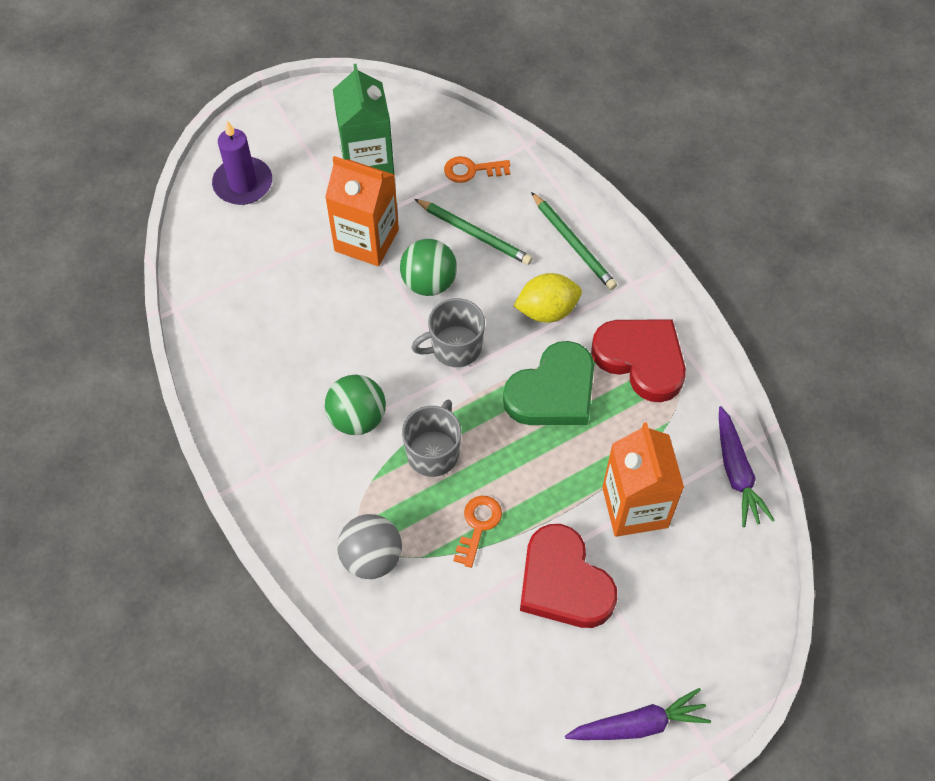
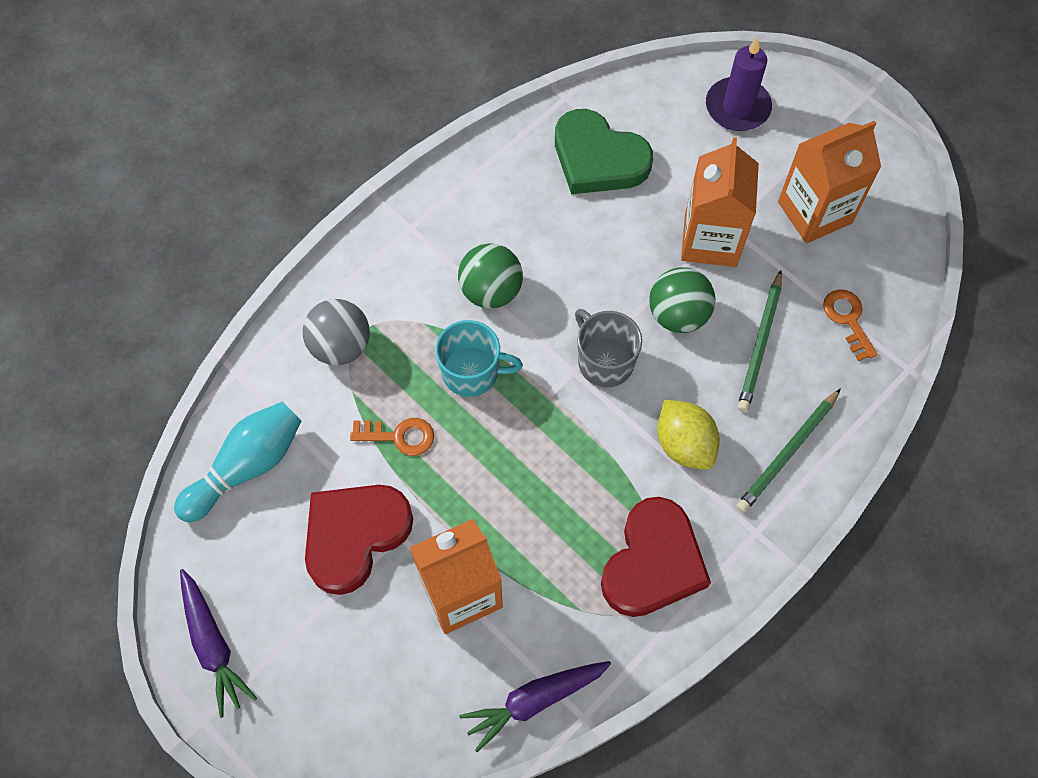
camera: 75 degrees right, 5 degrees up
green carton [333,64,394,174] -> orange carton [778,121,881,243]
grey mug [402,399,461,477] -> turquoise mug [435,320,523,397]
green heart [503,341,594,425] -> green heart moved to [555,109,653,194]
none -> turquoise bowling pin [174,401,302,522]

